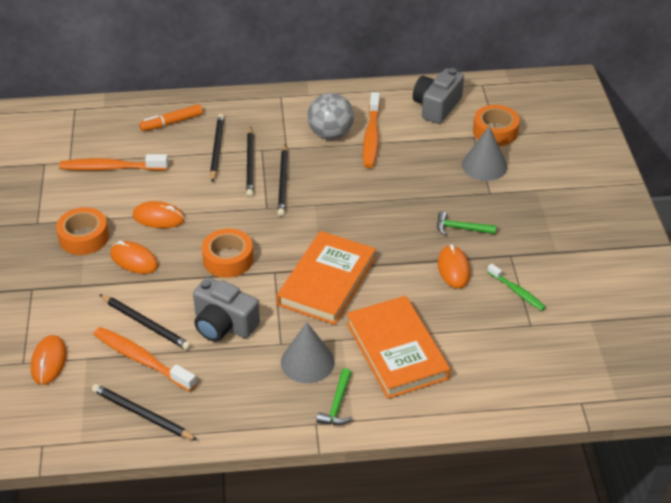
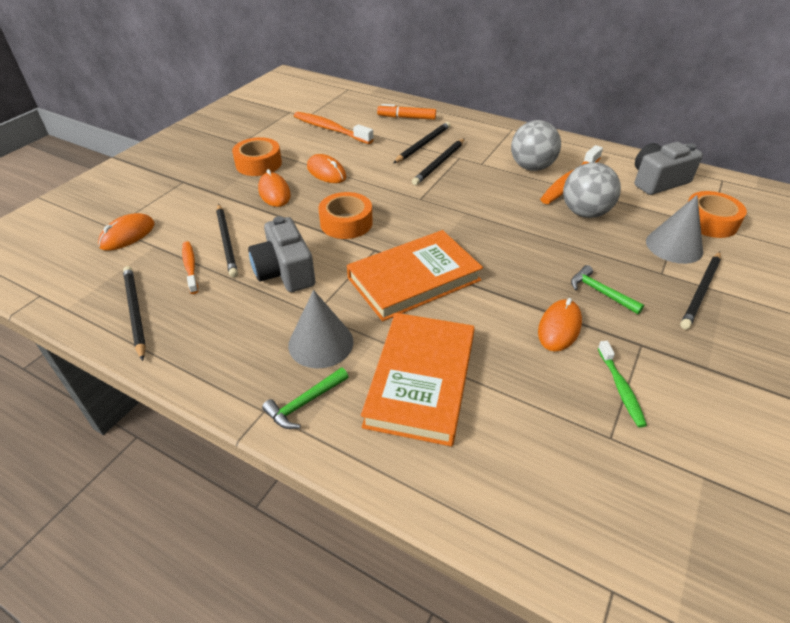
camera: 35 degrees right, 0 degrees up
orange toothbrush [93,327,197,392] -> orange toothbrush [182,241,198,294], size x0.60
black pencil [278,144,288,216] -> black pencil moved to [680,252,721,329]
none -> grey ball [563,162,621,218]

